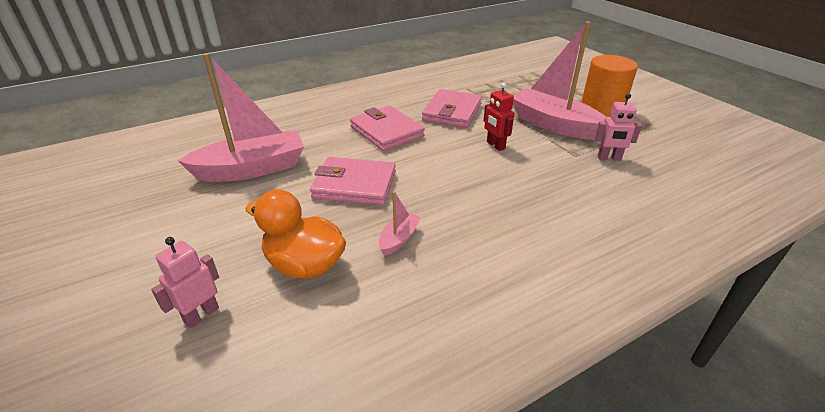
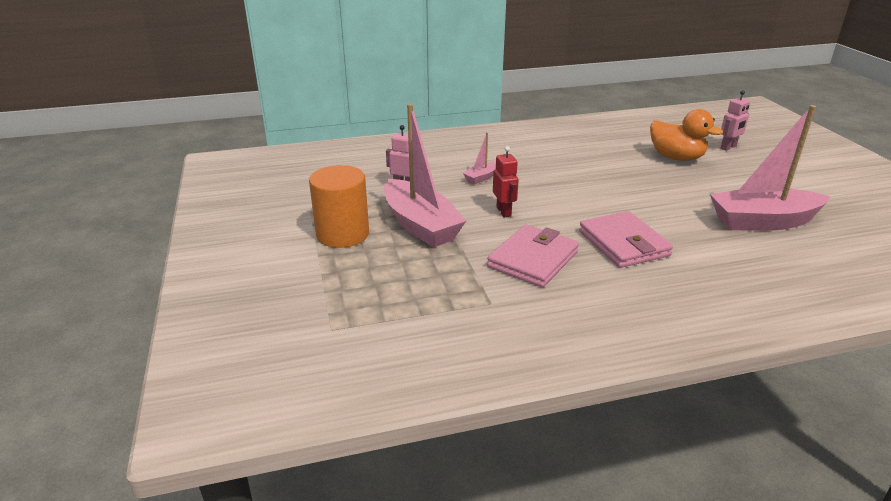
camera: 165 degrees left, 5 degrees down
pink wallet [310,157,396,205] -> none
pink boat [379,191,421,256] -> pink boat moved to [463,132,496,184]

